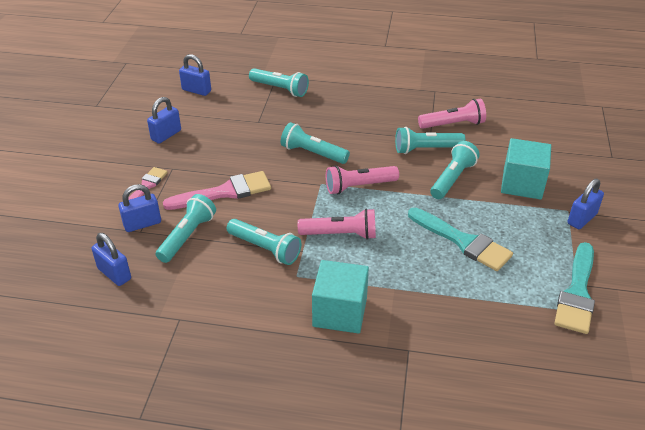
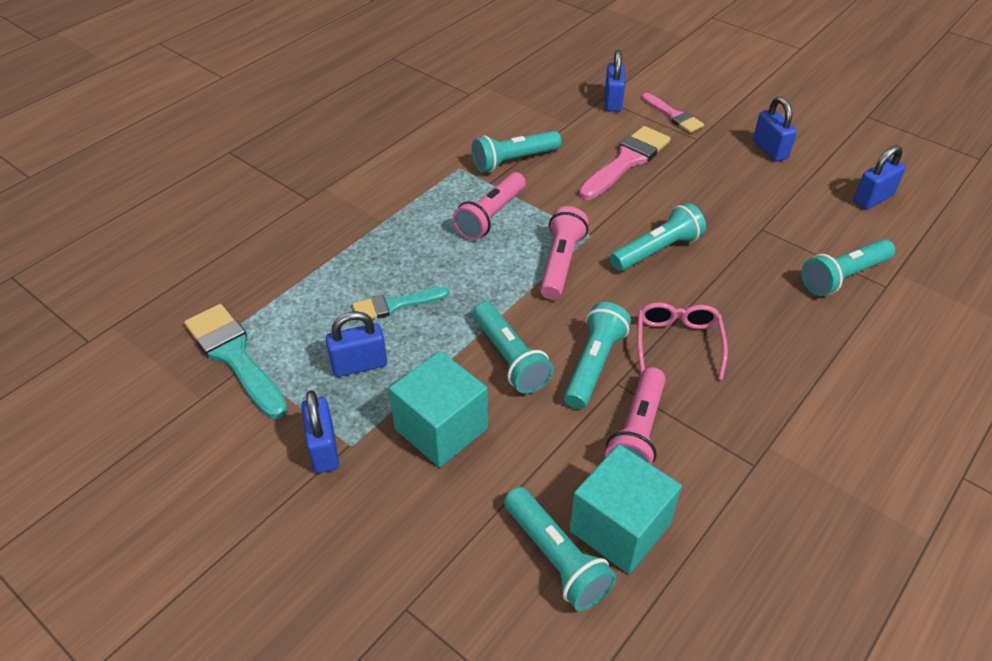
camera: 120 degrees right, 5 degrees up
blue padlock [92,233,131,286] -> blue padlock moved to [326,311,387,377]
turquoise flashlight [156,194,216,263] -> turquoise flashlight moved to [504,487,616,611]
pink brush [163,171,271,210] -> pink brush turned 150 degrees counterclockwise [579,126,671,200]
turquoise cube [312,260,369,334] -> turquoise cube moved to [569,444,682,574]
turquoise brush [408,208,513,271] -> turquoise brush [352,287,449,322], size x0.62
none -> pink glasses [637,302,728,380]

